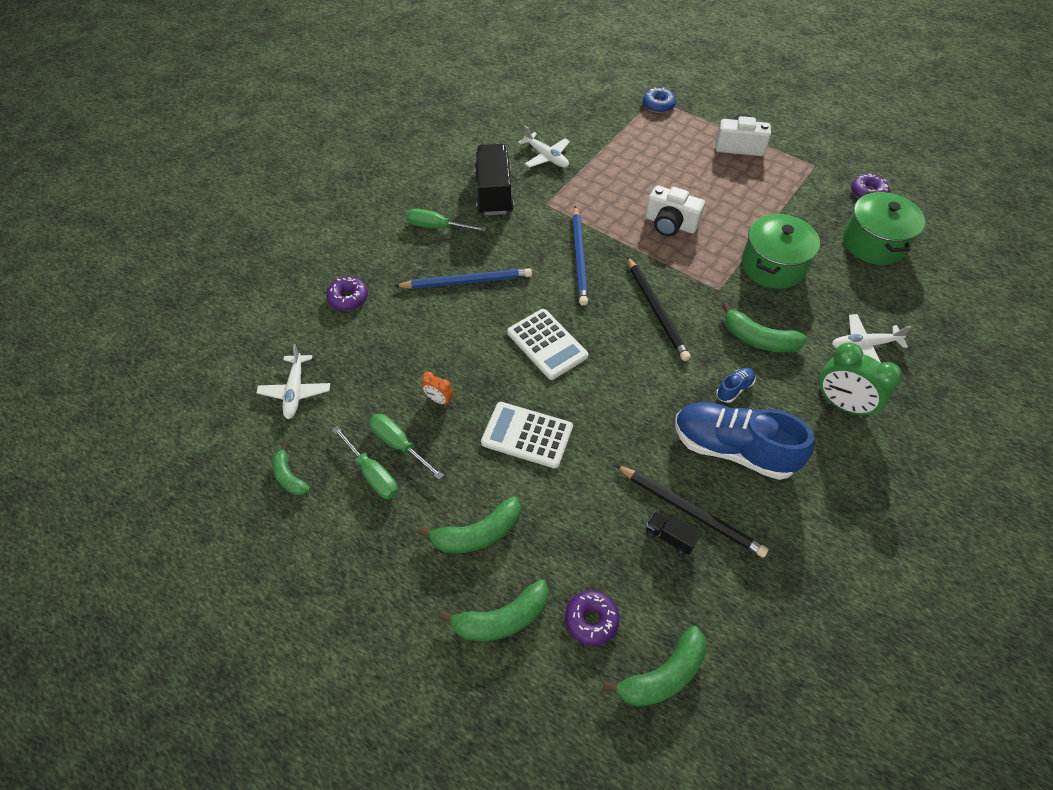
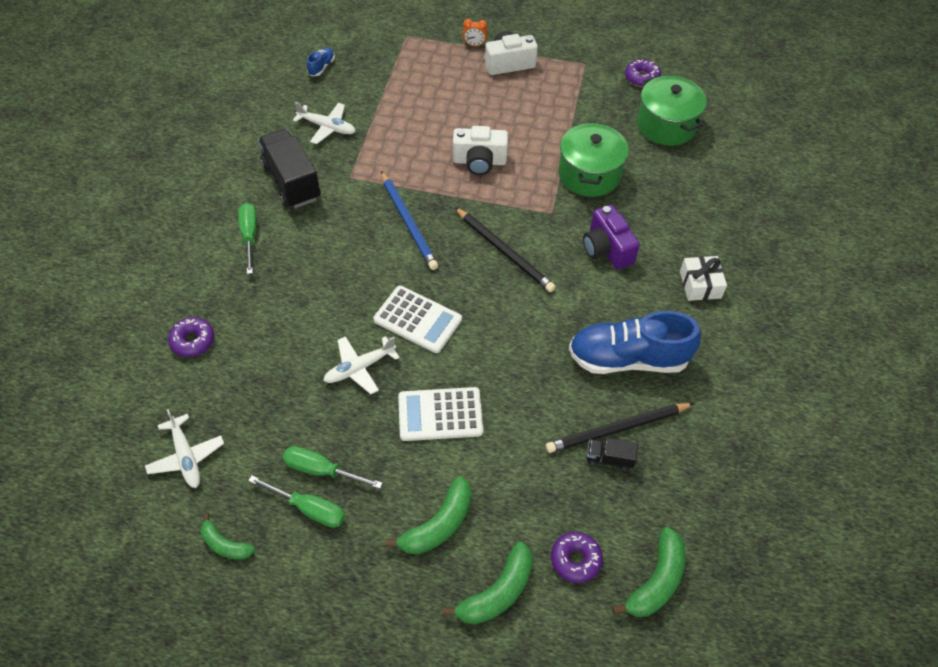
camera: 25 degrees left, 0 degrees up
blue pencil [395,268,532,289] -> none
green screwdriver [407,209,486,232] -> green screwdriver turned 90 degrees clockwise [238,203,257,274]
orange clock [422,372,454,405] -> orange clock moved to [462,19,488,46]
black pencil [616,465,769,558] -> black pencil turned 150 degrees clockwise [546,403,694,453]
blue donut [643,87,676,113] -> none
blue shoe [716,367,756,403] -> blue shoe moved to [307,48,335,76]
green banana [722,303,807,353] -> purple camera [583,205,640,270]
green clock [819,342,902,418] -> white gift [680,256,727,301]
white plane [832,314,912,363] -> white plane moved to [323,336,400,394]

